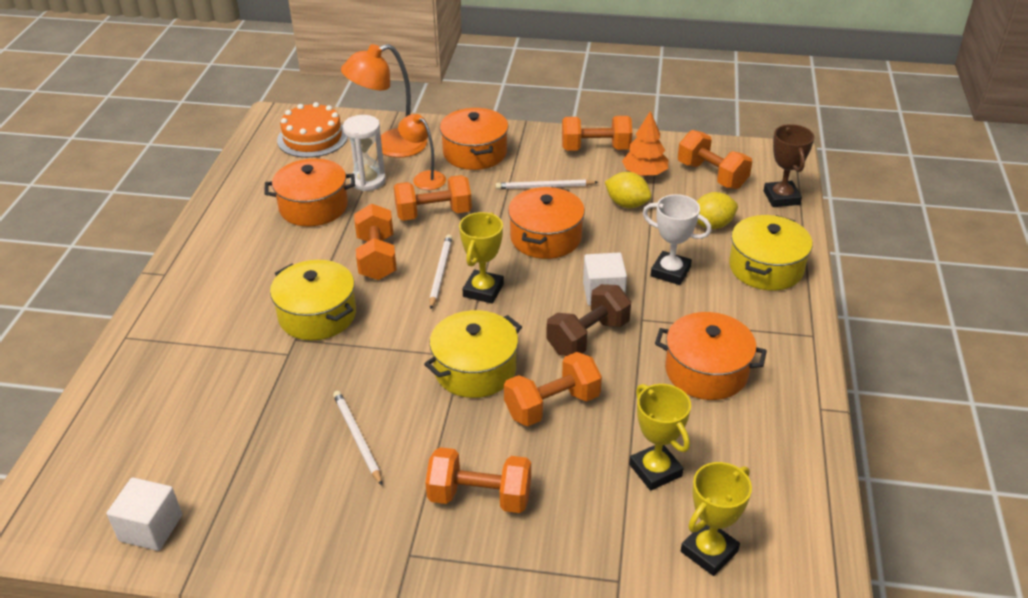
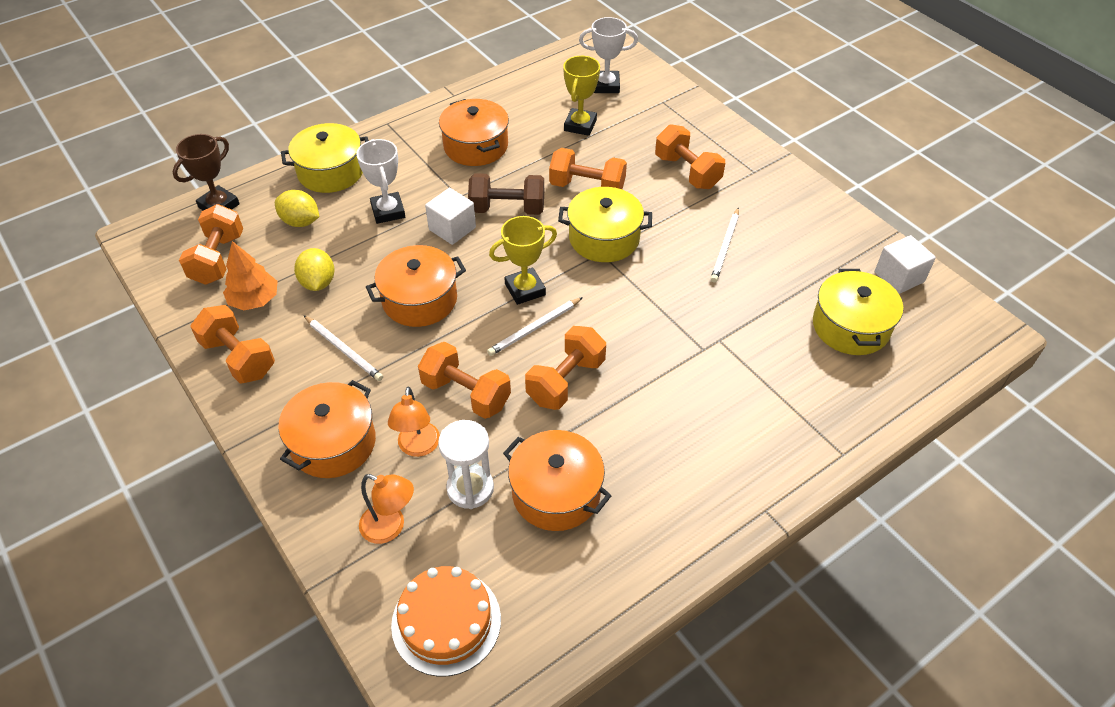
camera: 135 degrees left, 10 degrees up
yellow pot [270,260,356,340] -> yellow pot moved to [813,269,903,355]
orange lamp [341,44,427,158] -> orange lamp [359,474,414,544], size x0.61
yellow trophy [681,462,752,576] -> white trophy [579,17,638,93]

